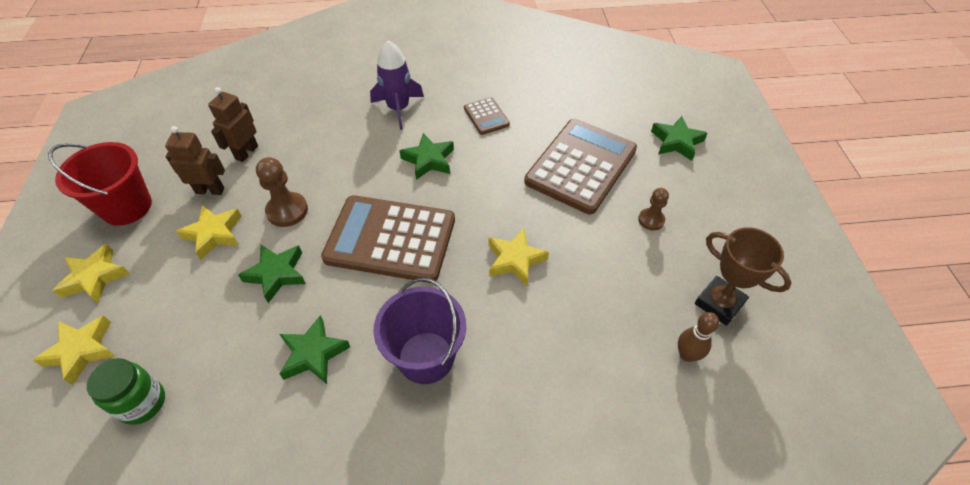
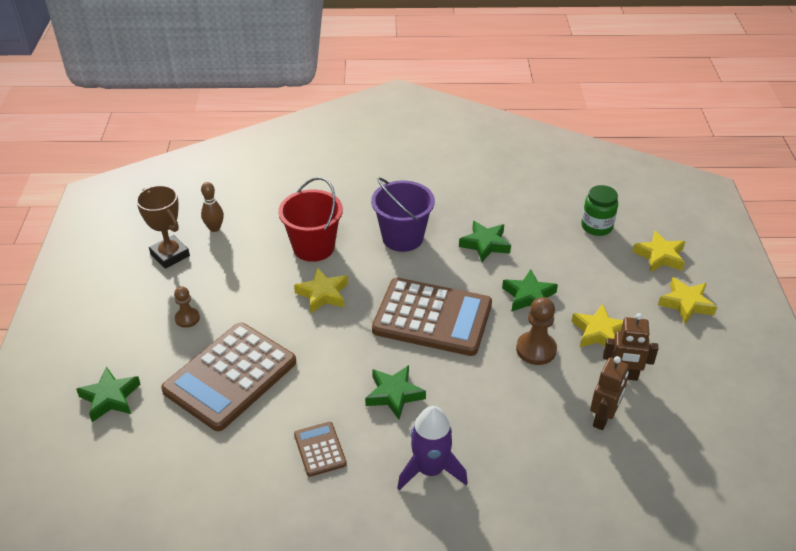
camera: 175 degrees left, 10 degrees down
red bucket [48,142,152,226] -> red bucket moved to [278,177,343,262]

